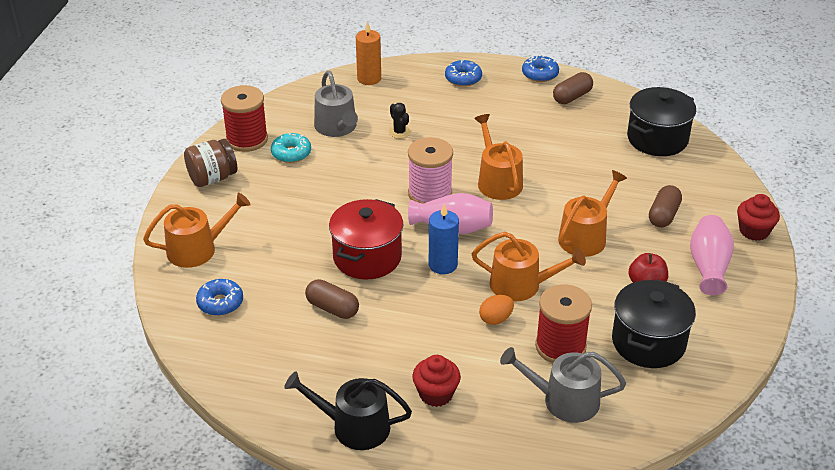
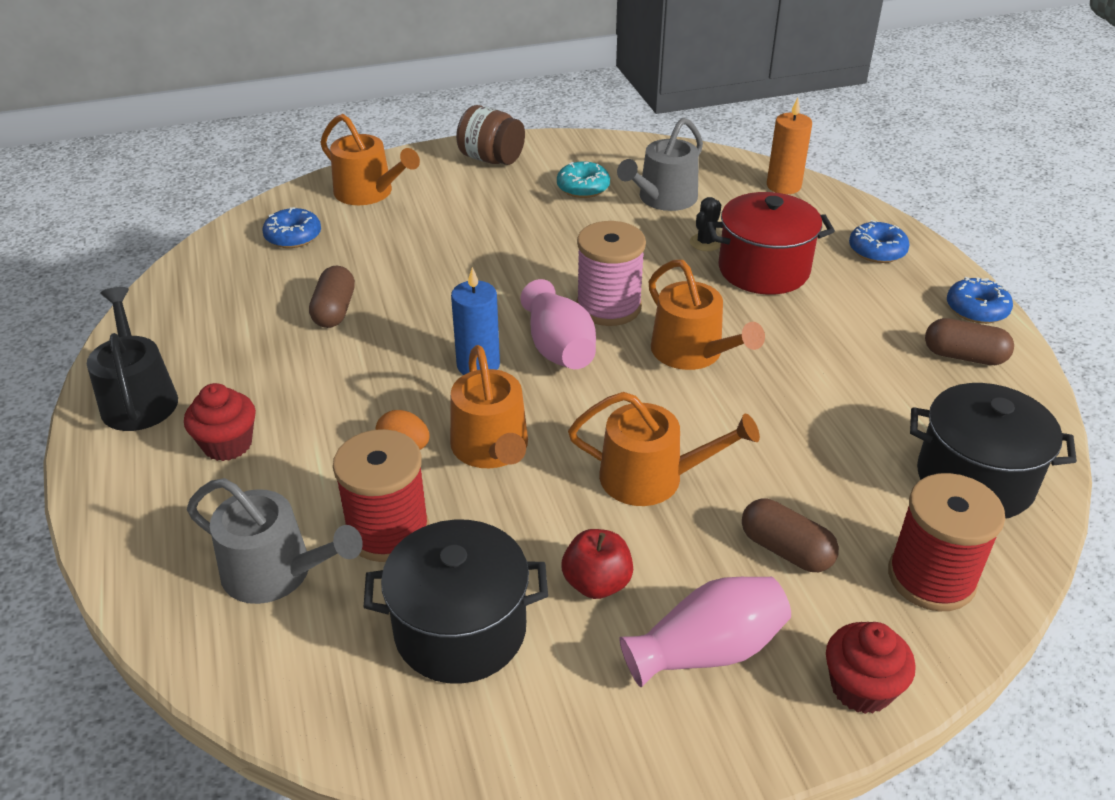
camera: 60 degrees right, 0 degrees up
red spool [221,85,268,152] -> red spool moved to [888,473,1005,611]
red pot [329,199,403,279] -> red pot moved to [706,192,835,295]
orange watering can [474,114,523,200] -> orange watering can turned 105 degrees clockwise [649,260,765,370]
grey watering can [500,347,626,423] -> grey watering can turned 135 degrees clockwise [187,478,363,604]
brown capsule [649,185,682,228] -> brown capsule turned 45 degrees clockwise [742,499,839,572]

